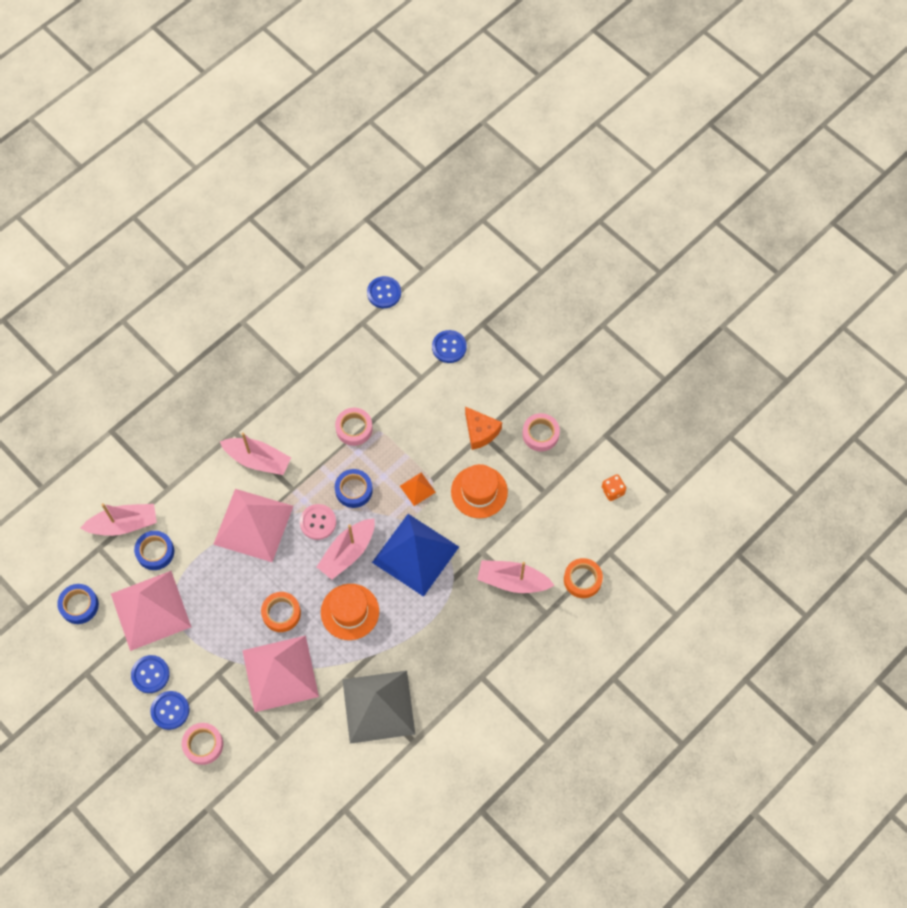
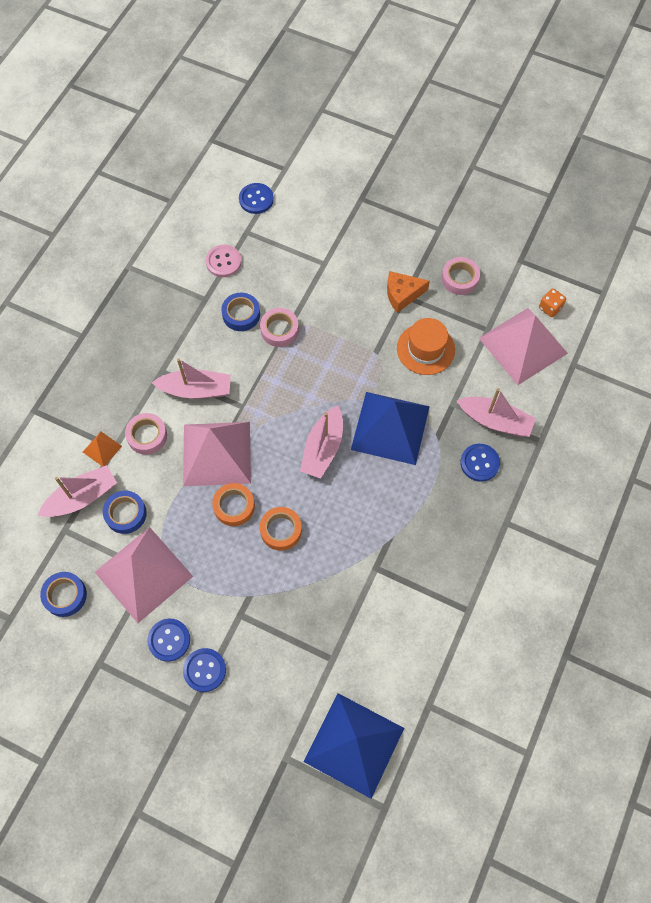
camera: 20 degrees left, 0 degrees up
pink tape [182,723,223,765] -> pink tape moved to [125,413,167,455]
pink pyramid [242,635,319,712] -> pink pyramid moved to [479,308,568,385]
pink button [300,504,336,540] -> pink button moved to [205,245,241,277]
orange hat [321,584,379,640] -> none
blue tape [335,469,373,508] -> blue tape moved to [221,292,260,331]
grey pyramid [342,671,415,744] -> none
orange pyramid [400,472,436,506] -> orange pyramid moved to [83,432,122,467]
blue button [432,330,467,363] -> blue button moved to [460,444,500,482]
orange cheese [465,407,502,450] -> orange cheese turned 135 degrees clockwise [387,271,430,313]
pink boat [477,560,555,593] -> pink boat turned 150 degrees counterclockwise [457,388,536,437]
orange tape [564,558,603,598] -> orange tape moved to [212,483,255,526]
none -> blue pyramid [304,693,404,799]

